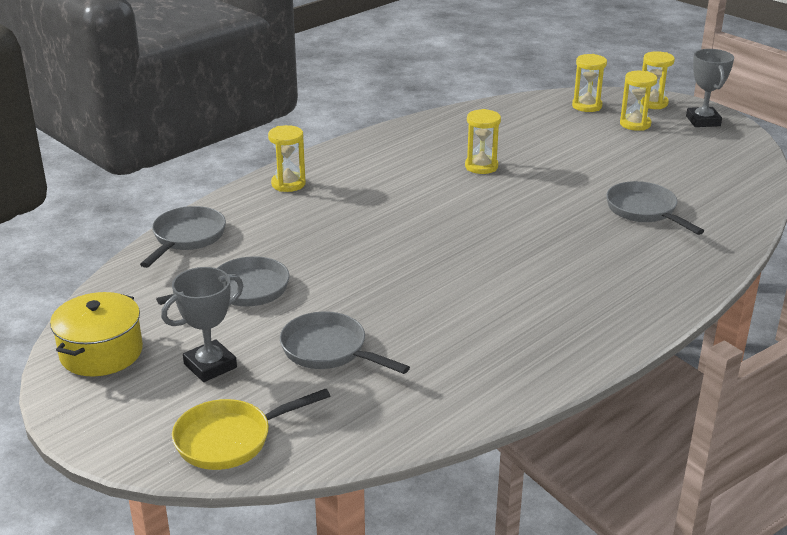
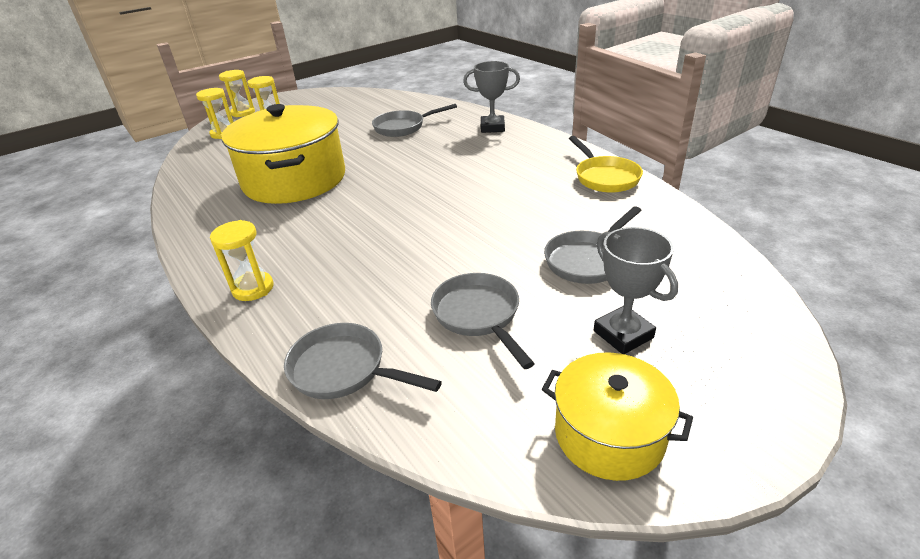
camera: 80 degrees left, 5 degrees up
yellow pan [172,389,330,470] -> yellow pan moved to [569,136,643,193]
yellow hourglass [465,109,501,174] -> yellow pot [221,104,345,204]
grey trophy [686,49,734,127] -> grey trophy moved to [463,61,520,133]

